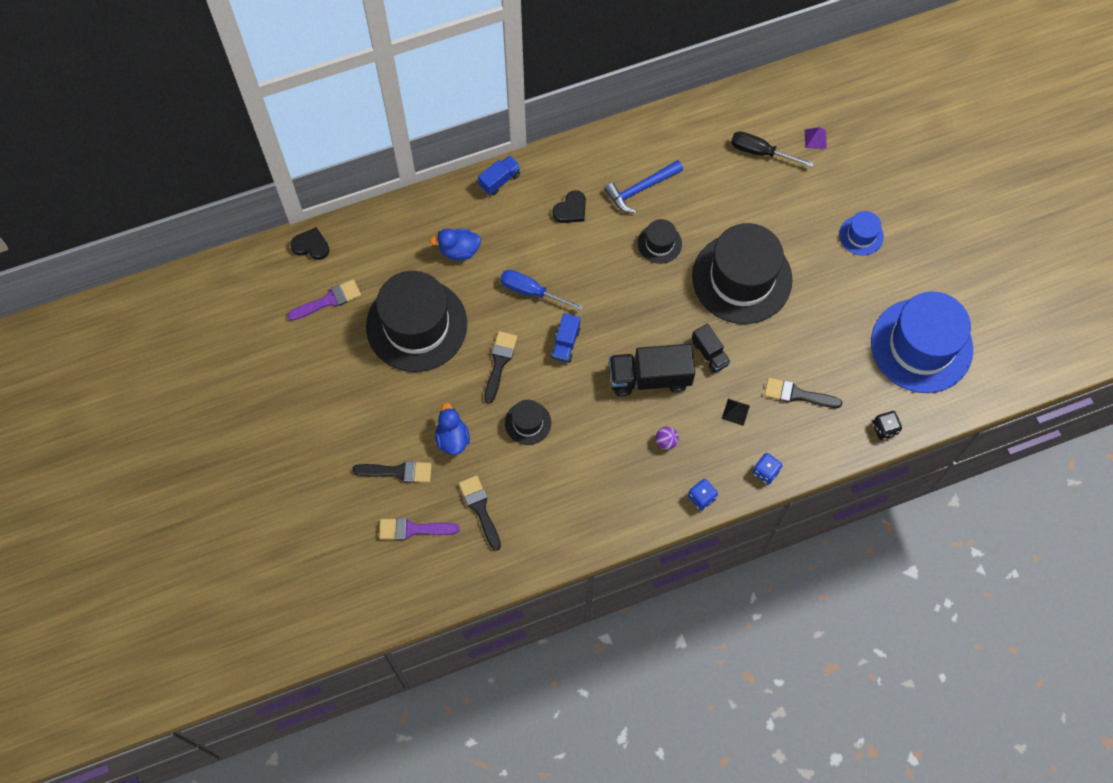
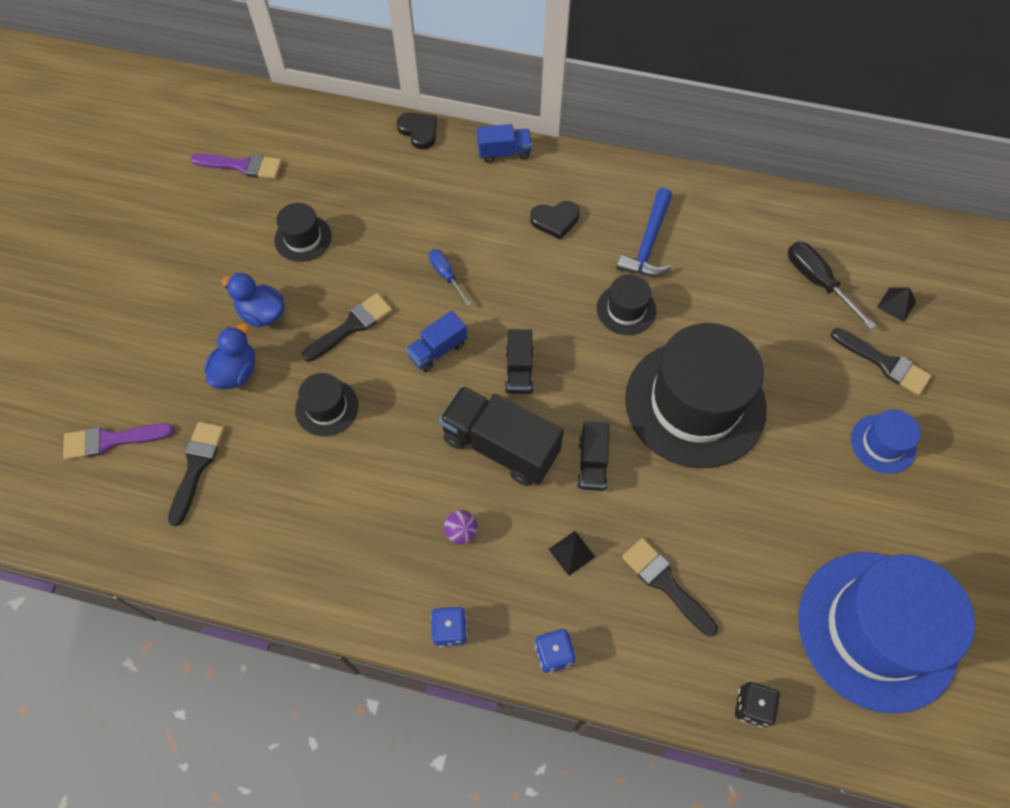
camera: 35 degrees right, 5 degrees down
black heart [290,227,330,260] -> black heart moved to [397,112,437,149]
black brush [352,461,432,483] -> black brush moved to [831,328,931,395]
black hat [366,271,467,372] -> black hat [274,203,332,262], size x0.45
purple brush [379,518,459,540] -> purple brush turned 45 degrees counterclockwise [63,423,174,460]
blue duck [430,229,481,260] -> blue duck moved to [221,273,284,328]
blue screwdriver [500,270,584,311] -> blue screwdriver [429,249,471,306], size x0.64
blue hammer [604,160,683,213] -> blue hammer turned 75 degrees counterclockwise [616,188,672,276]
purple pyramid [805,127,827,149] -> black pyramid [877,287,916,322]
none -> black truck [505,329,534,394]

